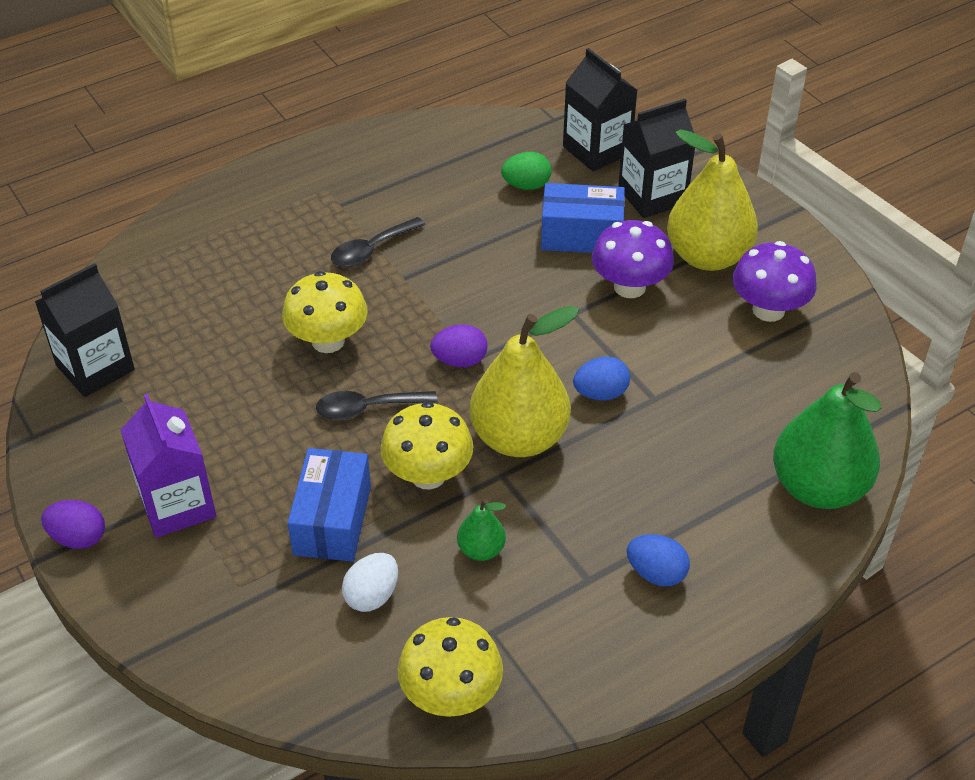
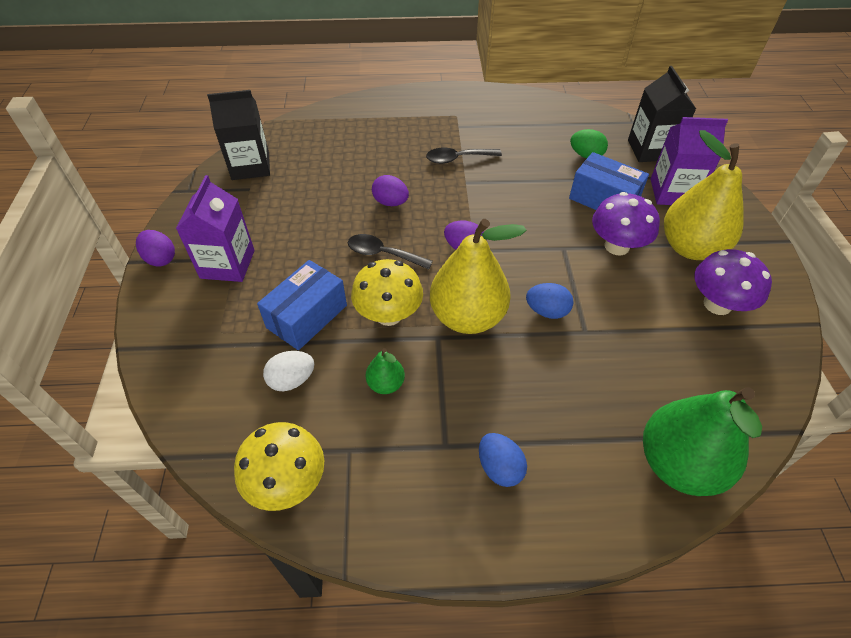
camera: 30 degrees right, 5 degrees up
yellow mushroom [282,271,368,353] -> purple egg [372,175,409,206]
black carton [618,99,695,218] -> purple carton [650,117,728,205]

